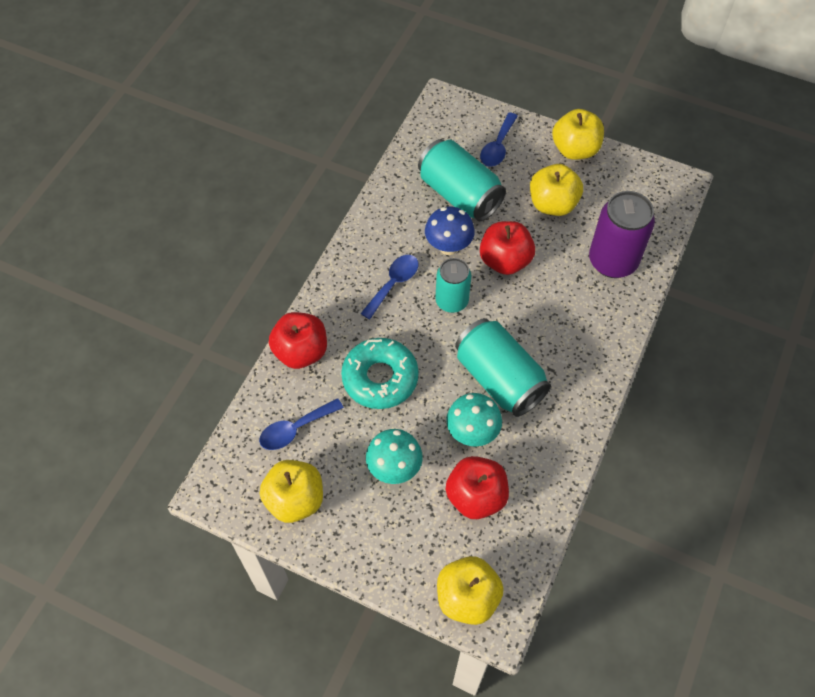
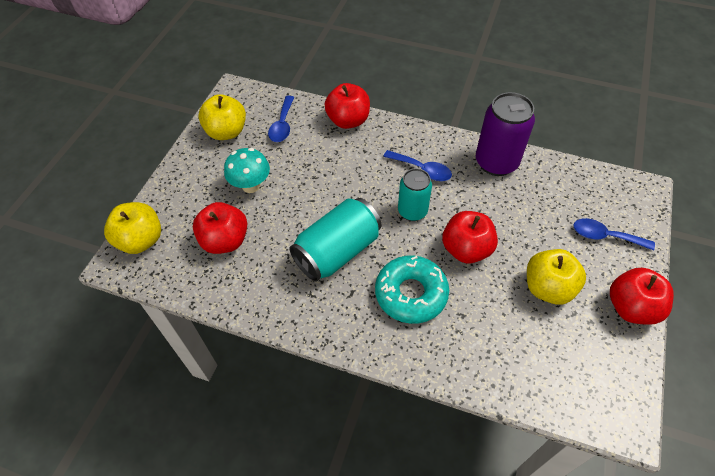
camera: 85 degrees right, 5 degrees down
blue spoon [259,398,344,450] -> blue spoon turned 135 degrees counterclockwise [268,96,294,142]
turquoise donut [341,338,419,409] -> turquoise donut moved to [375,255,449,324]
turquoise can [418,139,506,221] -> none
blue mushroom [425,207,475,255] -> none
turquoise mushroom [446,393,502,447] -> none
yellow apple [552,109,604,160] -> red apple [610,268,674,325]
purple can [589,191,655,278] -> purple can moved to [476,92,535,176]

